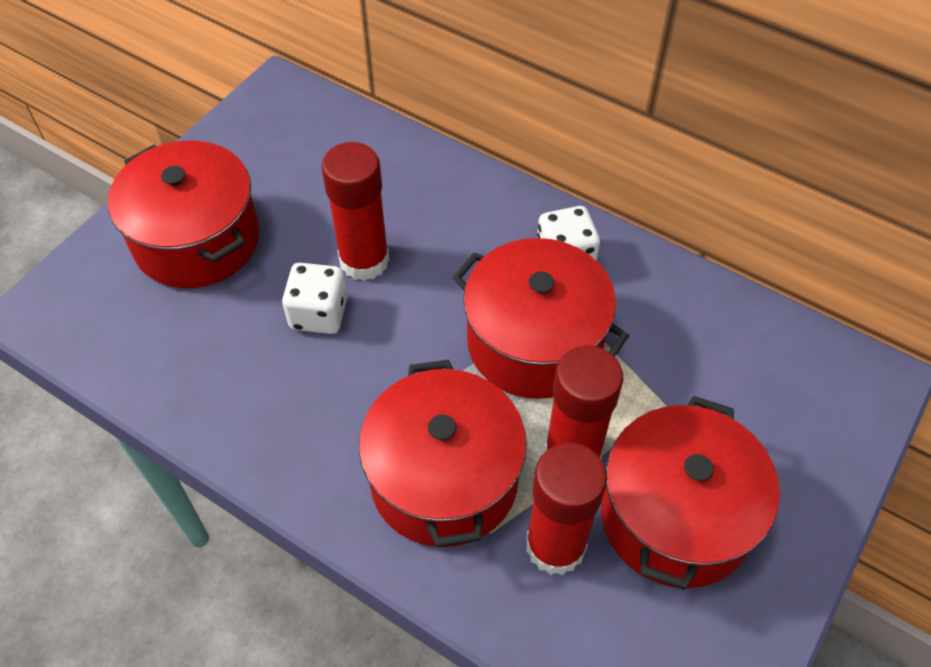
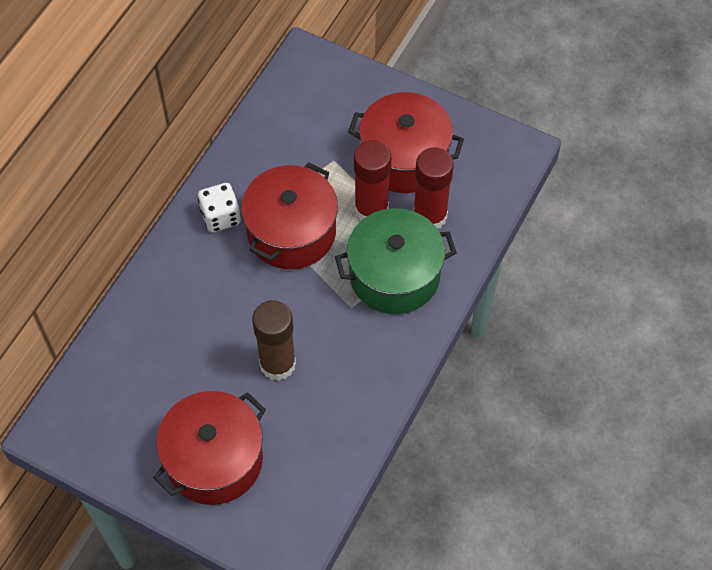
camera: 95 degrees left, 5 degrees up
white dice [282,263,347,334] -> brown glue stick [252,300,296,381]
red glue stick [321,142,389,281] -> none
red pot [359,360,527,547] -> green pot [335,208,457,314]

